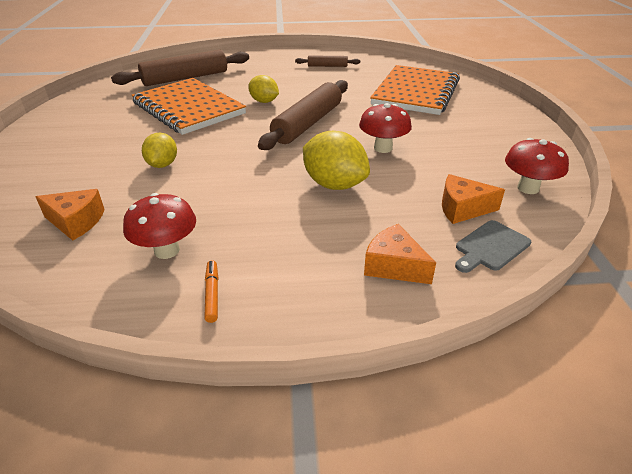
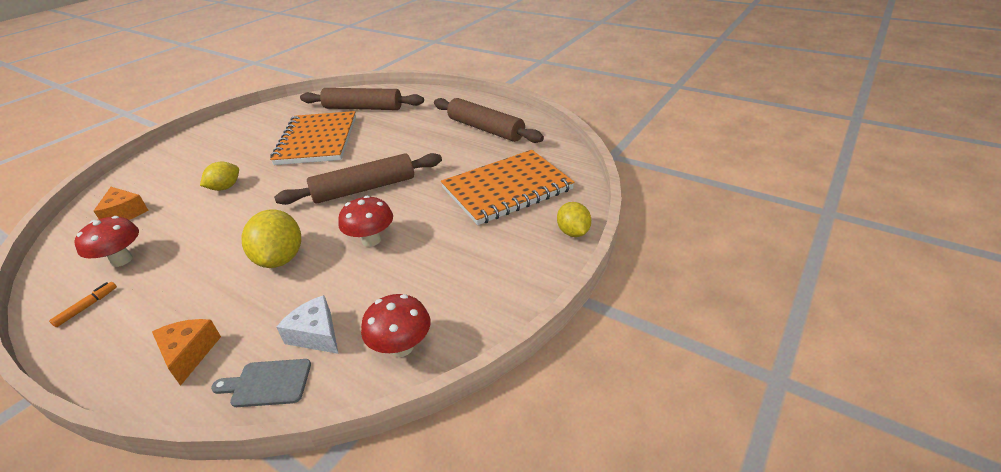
camera: 40 degrees right, 0 degrees up
yellow lemon [248,75,279,103] -> yellow lemon moved to [557,202,591,237]
brown rolling pin [295,55,360,67] -> brown rolling pin [434,98,544,143], size x2.01
orange cheese [442,174,505,224] -> white cheese [277,295,339,354]

